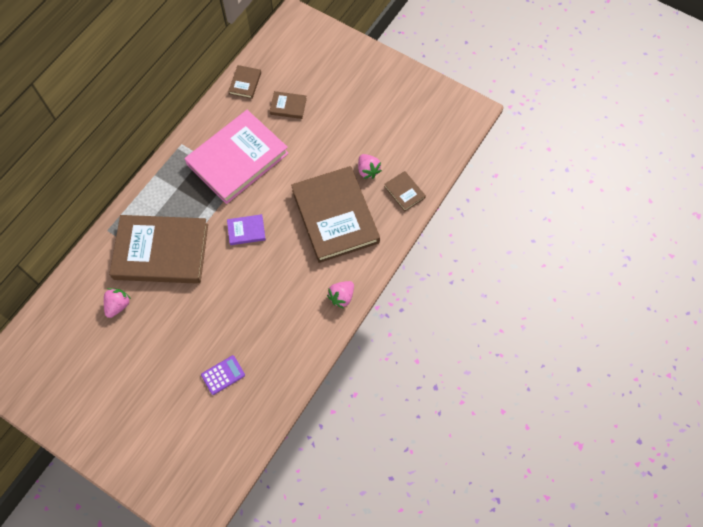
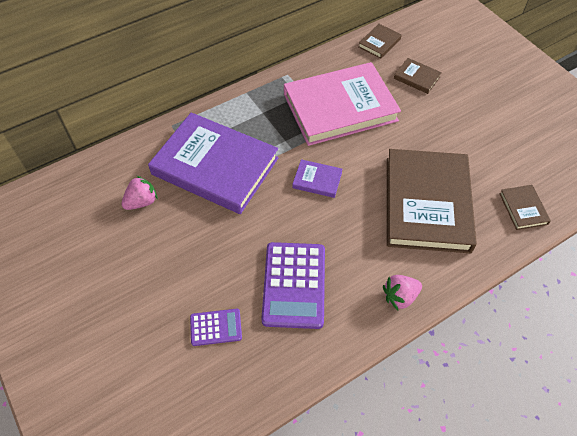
camera: 25 degrees right, 10 degrees down
brown book [109,215,208,284] -> purple book [148,112,278,214]
pink strawberry [358,154,382,179] -> none
none -> purple calculator [261,242,325,329]

